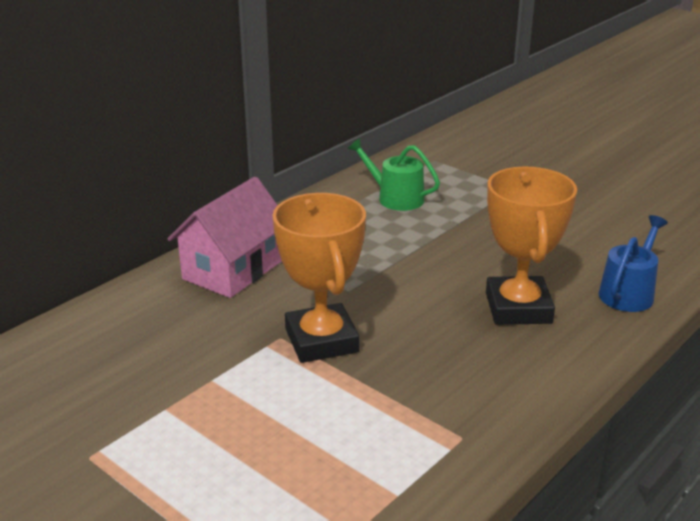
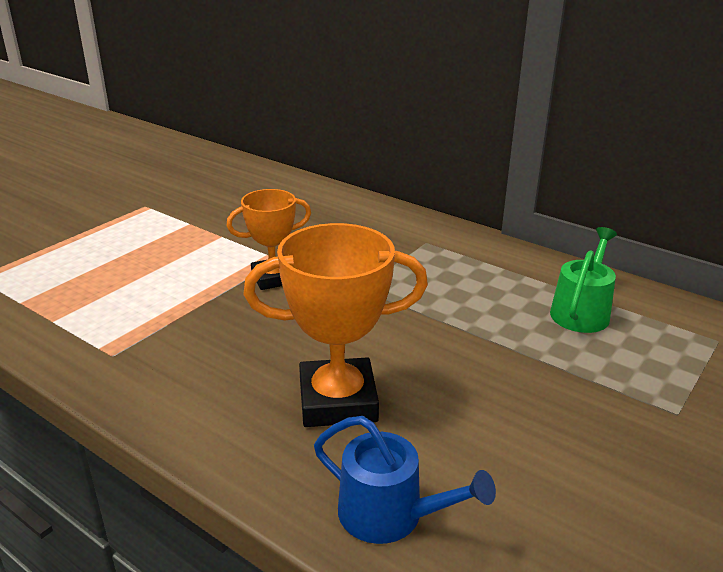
camera: 85 degrees right, 0 degrees up
pink house [168,177,282,298] -> none
orange trophy [273,193,366,363] -> orange trophy [226,189,311,290], size x0.64

